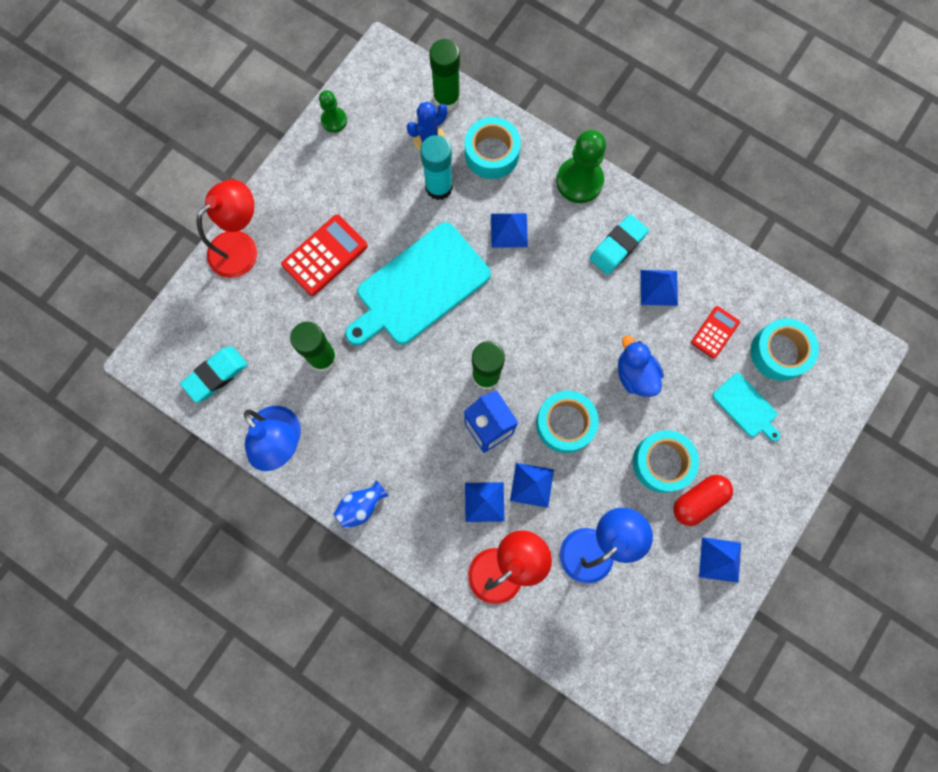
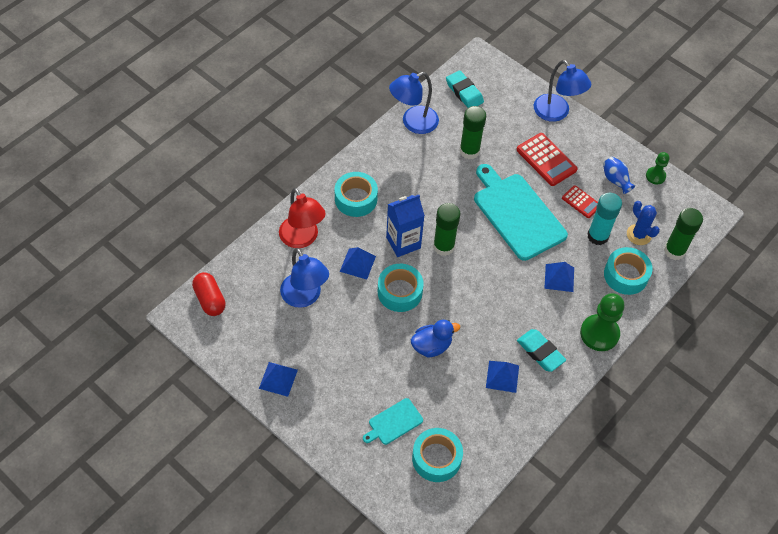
camera: 95 degrees right, 20 degrees down
red lamp [197,179,257,278] -> blue lamp [534,60,591,122]
blue vase [333,480,388,529] -> blue vase moved to [603,157,635,194]
blue pyramid [465,482,505,522] -> none
turquoise tape [633,430,699,493] -> turquoise tape moved to [335,172,378,217]
red capsule [673,475,733,526] -> red capsule moved to [192,272,226,316]
red calculator [691,306,740,359] -> red calculator moved to [562,185,598,218]

